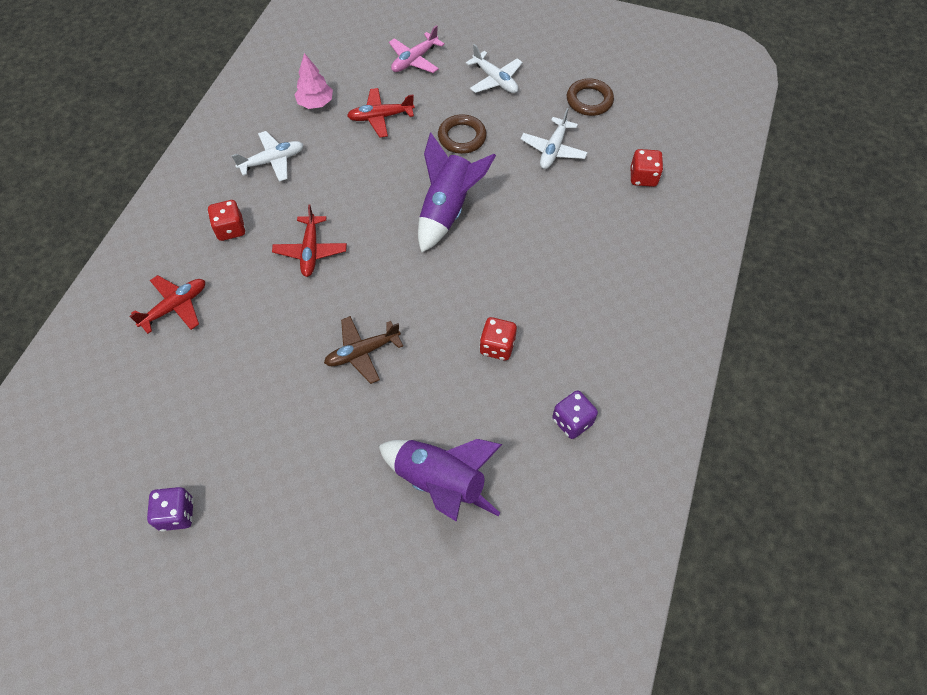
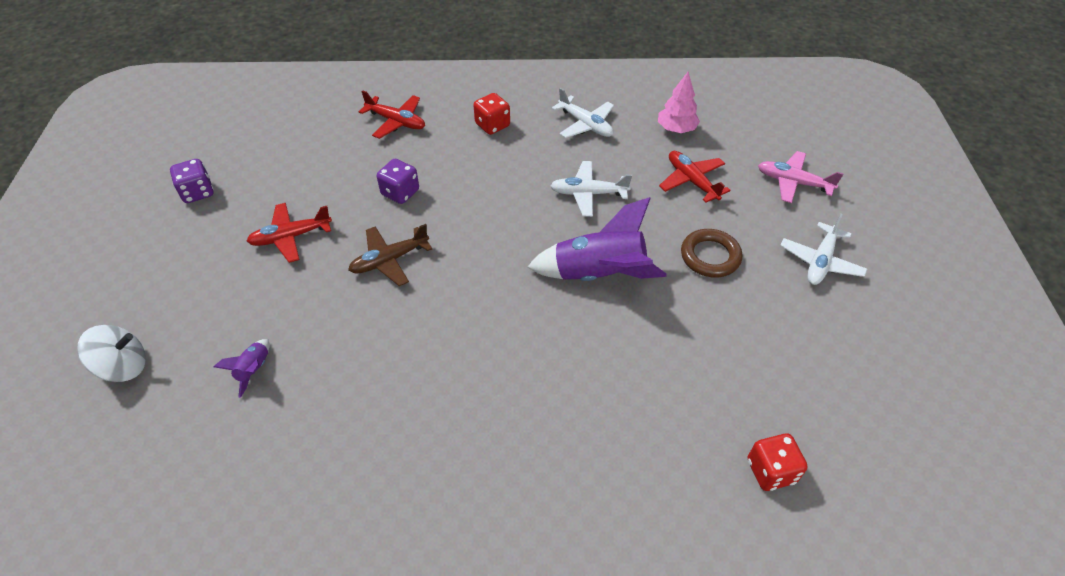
camera: 70 degrees right, 10 degrees down
red plane [272,205,347,277] -> red plane moved to [247,203,332,263]
brown plane [324,316,403,384] -> brown plane turned 75 degrees counterclockwise [348,224,432,286]
purple rocket [379,439,503,522] -> purple rocket [214,339,270,398], size x0.45
red dice [479,317,517,360] -> none
white plane [521,108,588,169] -> white plane moved to [550,161,632,217]
purple dice [552,390,598,439] -> purple dice moved to [377,159,419,204]
brown ring [567,78,614,116] -> none
none -> white spinning top [77,325,146,382]

